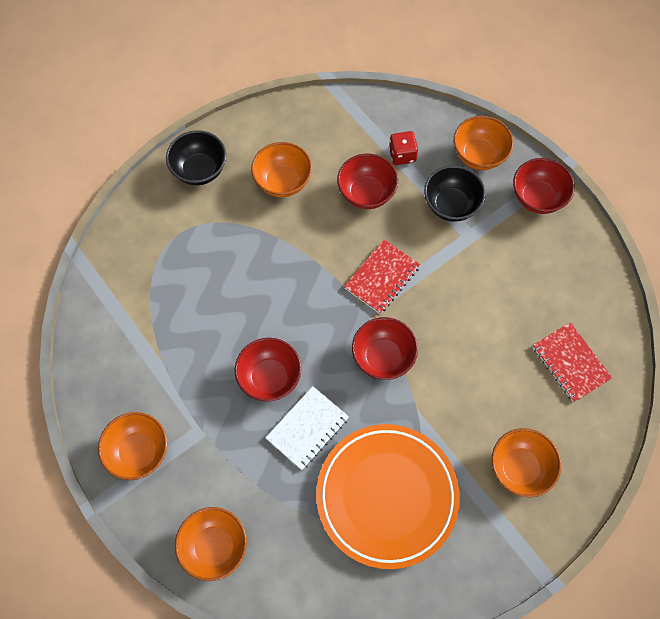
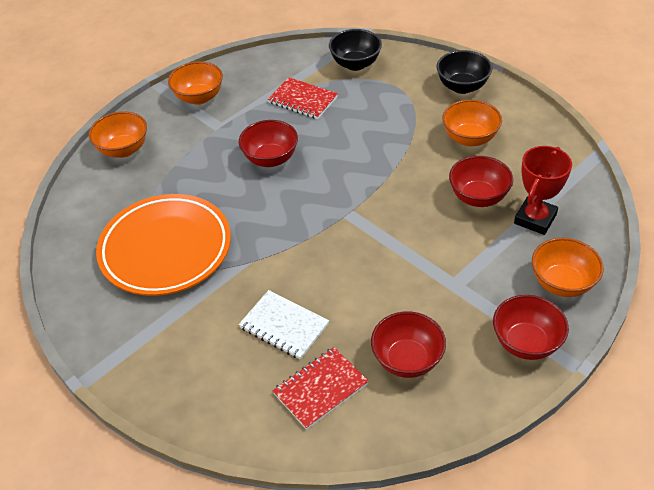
camera: 85 degrees right, 20 degrees down
white notebook [265,386,349,470] -> white notebook moved to [239,290,329,360]
red notebook [344,239,420,314] -> red notebook moved to [268,77,338,119]
red bowl [352,317,418,380] -> red bowl moved to [371,311,446,378]
red dice [389,131,418,165] -> red trophy [514,146,572,235]
black bowl [424,165,486,222] -> black bowl moved to [329,29,382,71]
orange bowl [492,428,561,498] -> none

